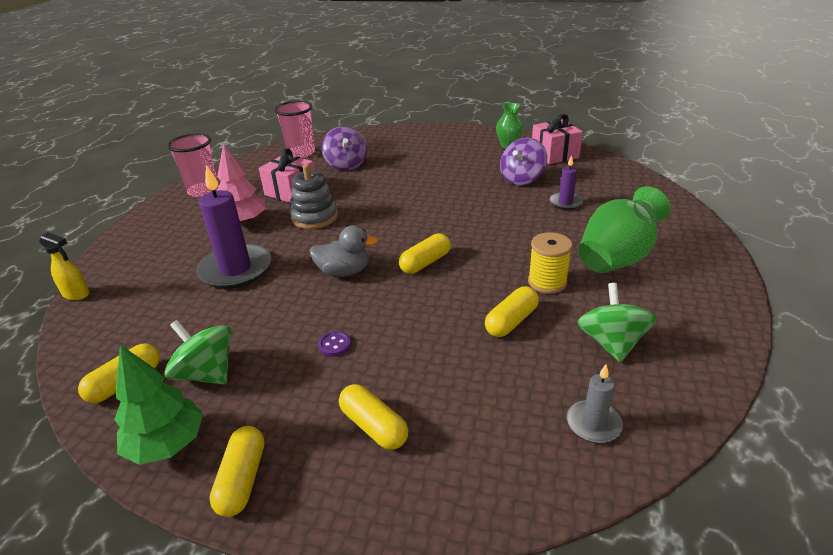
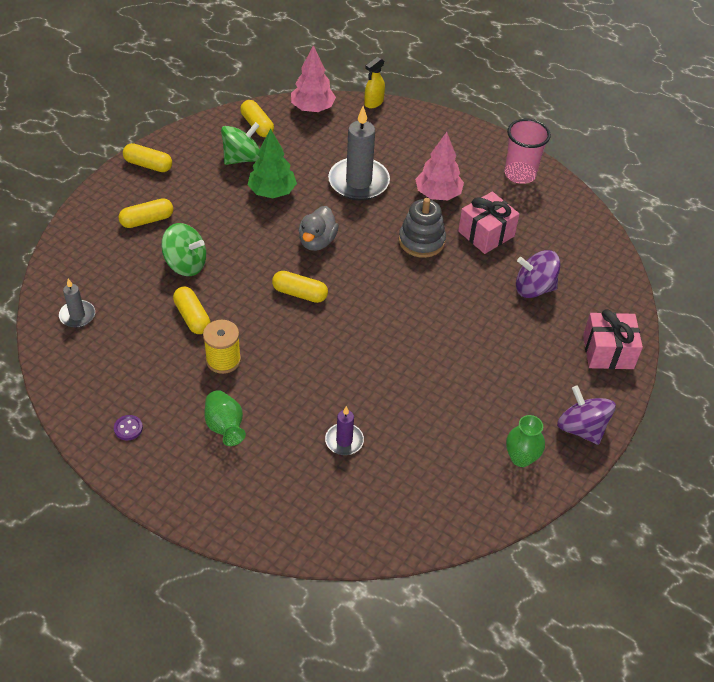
camera: 105 degrees right, 15 degrees up
green tree [114,345,203,465] -> green tree moved to [247,128,297,198]
purple candle [196,165,271,289] -> grey candle [328,106,390,201]
pink cup [274,101,315,158] -> none
purple button [318,331,351,357] -> purple button moved to [114,415,143,440]
yellow capsule [399,233,451,274] -> yellow capsule turned 45 degrees counterclockwise [272,271,328,303]
purple spinning top [500,138,547,185] -> purple spinning top moved to [557,385,616,445]
pink gift [532,114,583,164] -> pink gift moved to [583,309,643,369]
green spinning top [577,283,657,363] -> green spinning top moved to [161,223,206,276]
green vase [578,186,671,273] -> green vase [205,390,246,446], size x0.58
none -> pink tree [291,45,336,112]

